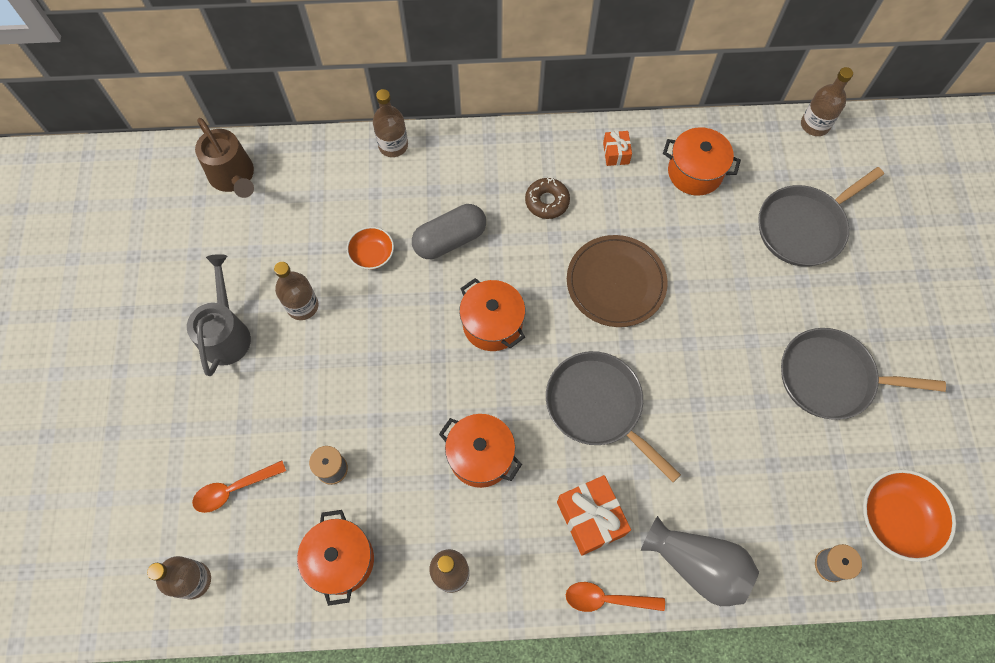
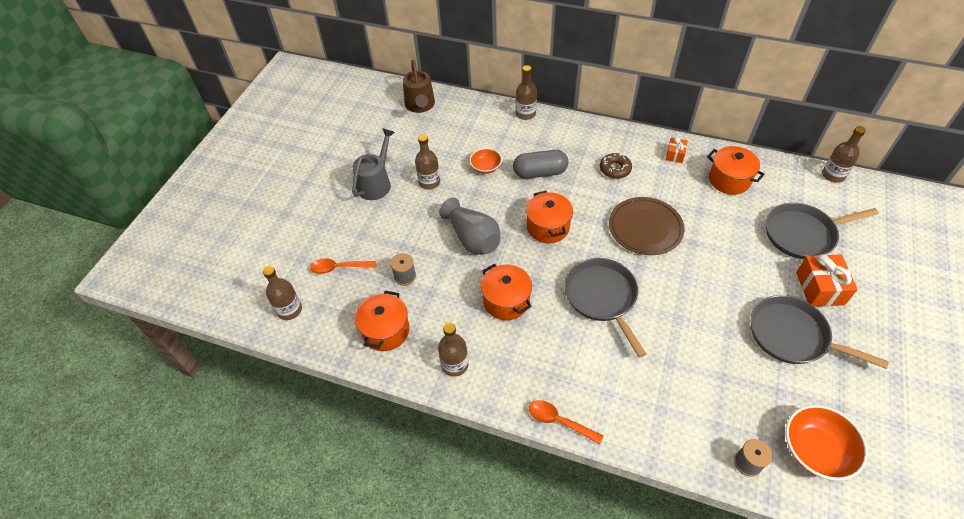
camera: 25 degrees right, 15 degrees down
orange gift [557,475,631,556] -> orange gift moved to [796,254,858,307]
grey vase [641,516,759,606] -> grey vase moved to [439,197,500,255]

